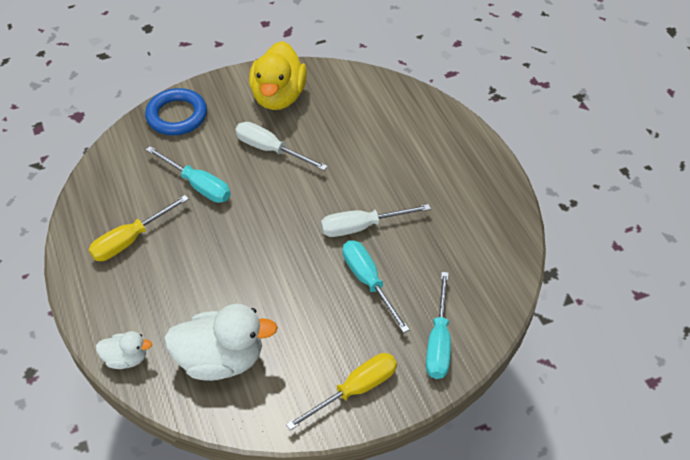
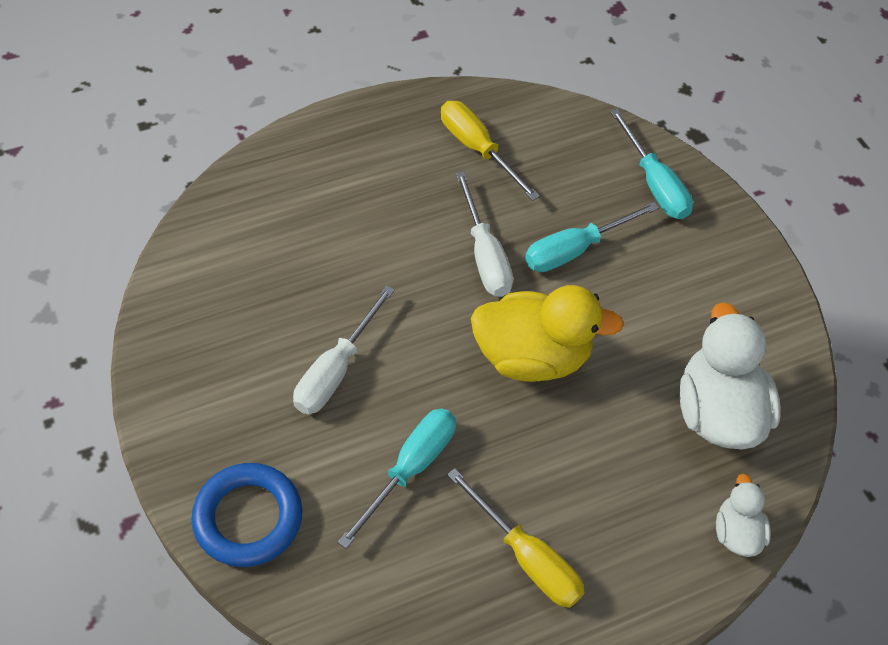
camera: 95 degrees left, 5 degrees up
yellow duck [249,41,307,110] -> yellow duck moved to [471,285,624,382]
yellow screwdriver [286,353,397,430] -> yellow screwdriver moved to [441,101,540,200]
turquoise screwdriver [426,272,451,379] -> turquoise screwdriver turned 60 degrees clockwise [610,109,693,219]

